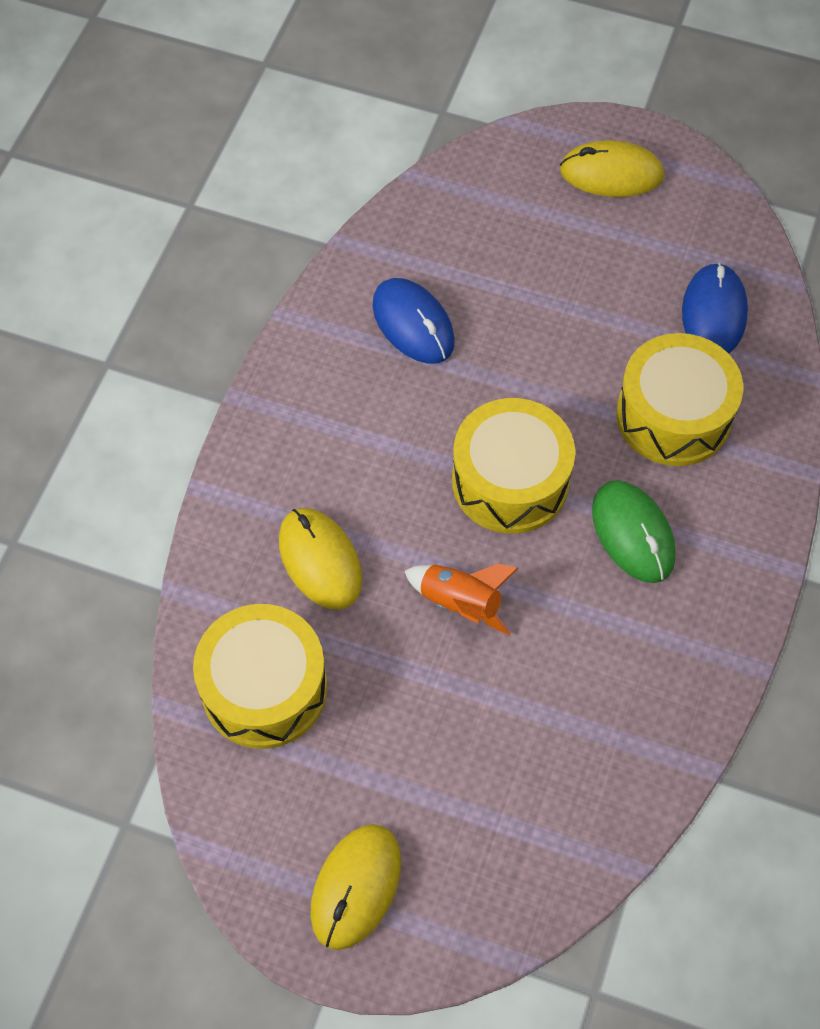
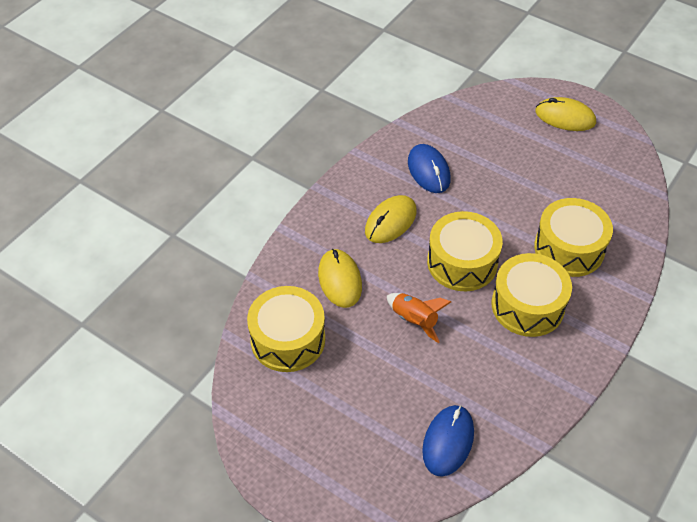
camera: 15 degrees right, 10 degrees down
yellow mouse [310,824,401,950] -> yellow mouse moved to [365,195,417,243]
green mouse [592,480,676,583] -> yellow drum [492,253,572,337]
blue mouse [682,262,748,354] -> blue mouse moved to [422,405,474,477]

